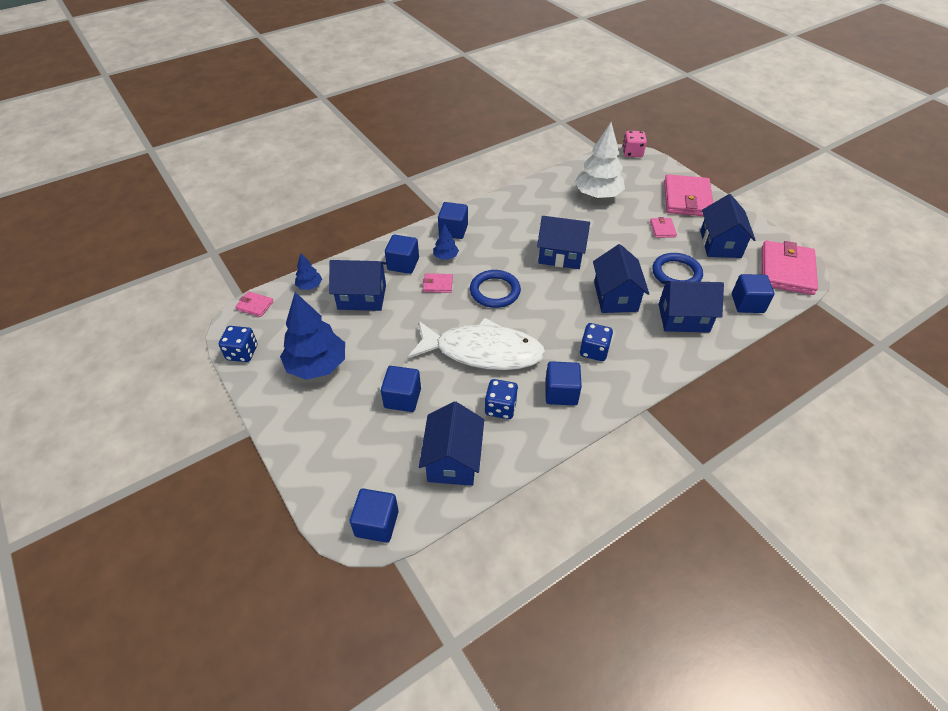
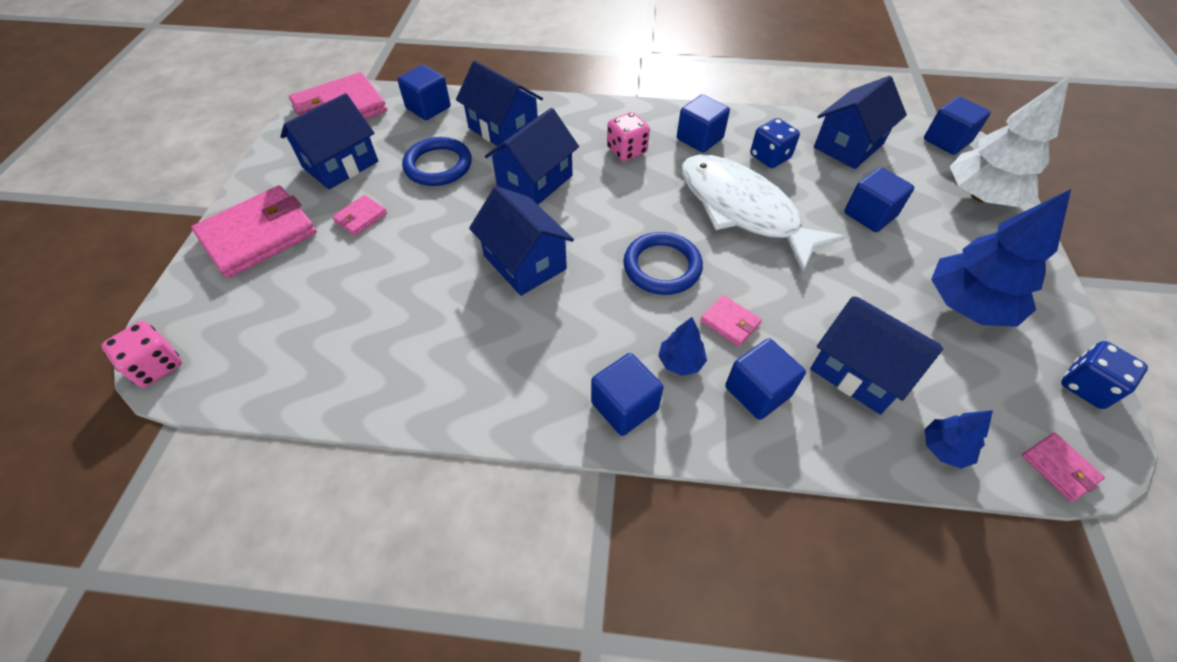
camera: 140 degrees left, 5 degrees up
white tree [575,122,625,199] -> white tree moved to [950,75,1070,207]
blue dice [580,323,613,361] -> pink dice [607,112,650,161]

